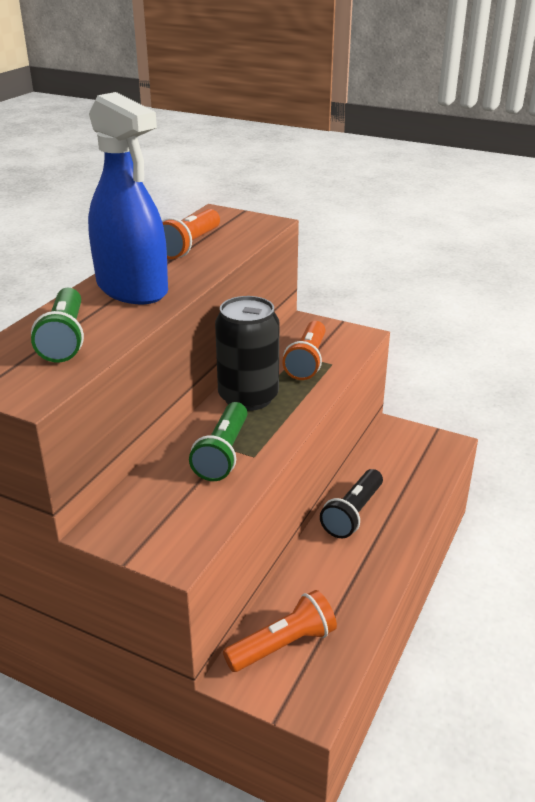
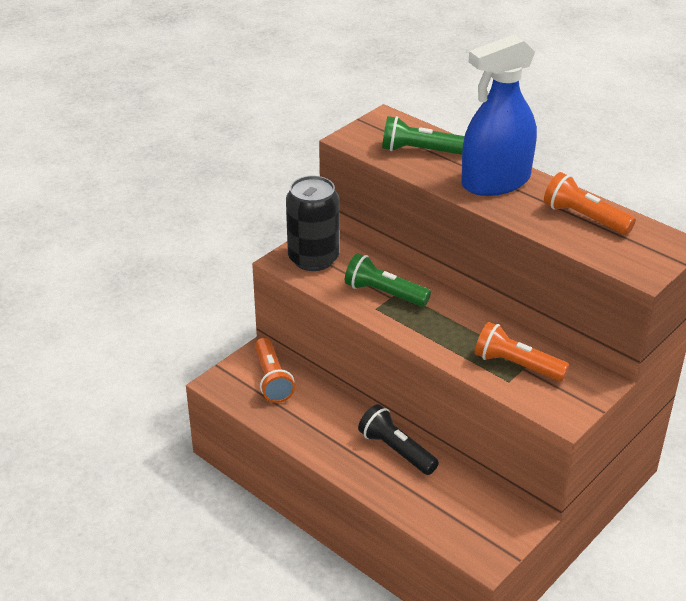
camera: 105 degrees right, 5 degrees up
black can [215,296,280,411] -> black can moved to [286,176,339,271]

